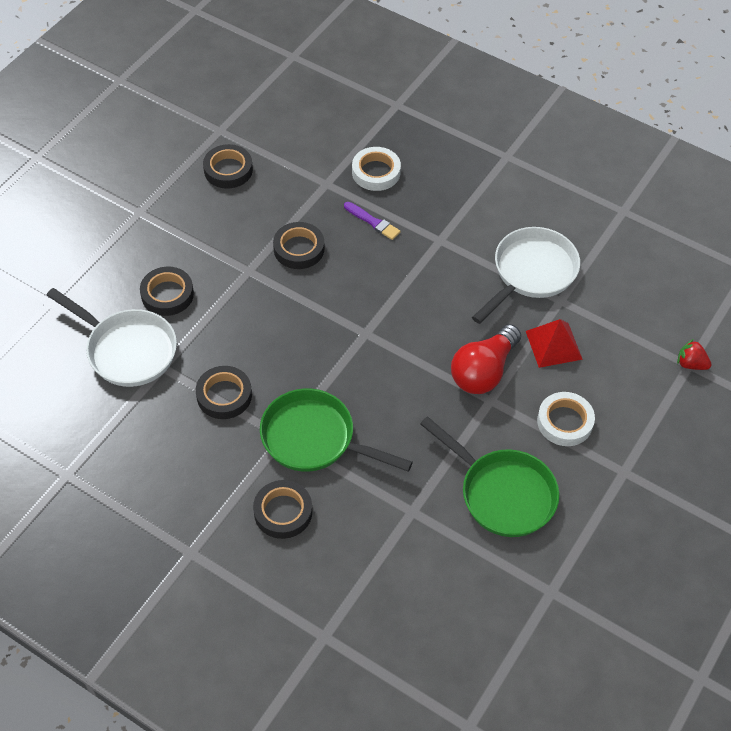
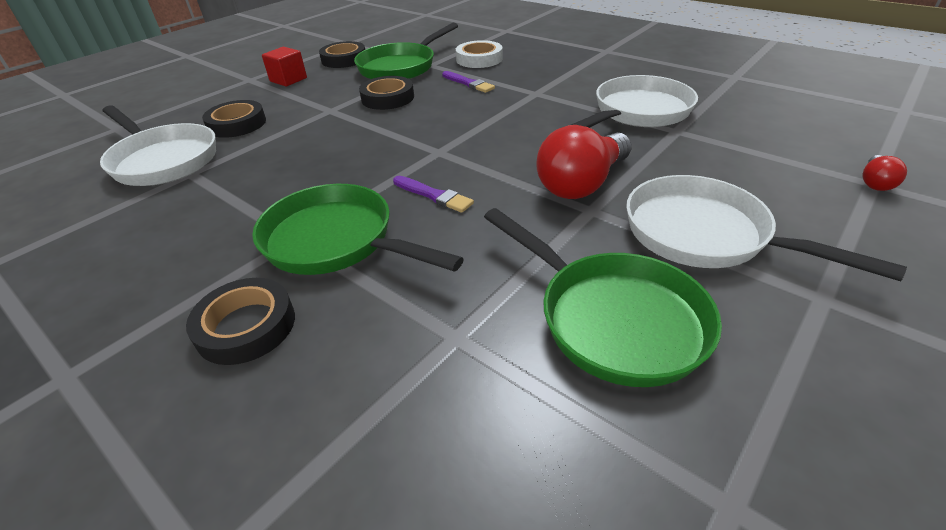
camera: 10 degrees right, 15 degrees down
black tape [196,366,252,419] -> none
red pyramid [526,319,583,368] -> none
white tape [537,392,595,446] -> white pan [626,175,907,281]
red strawberry [677,339,712,370] -> red light bulb [863,155,907,191]
none -> red cube [262,47,307,86]
none -> green pan [354,23,458,79]
none -> purple brush [393,176,474,213]

